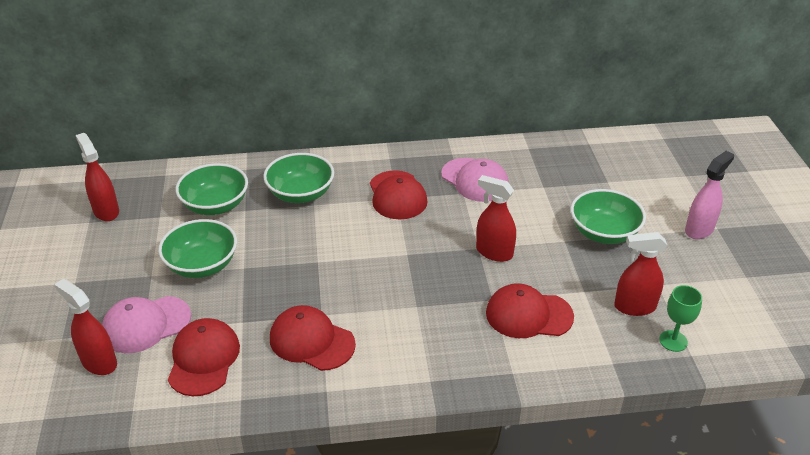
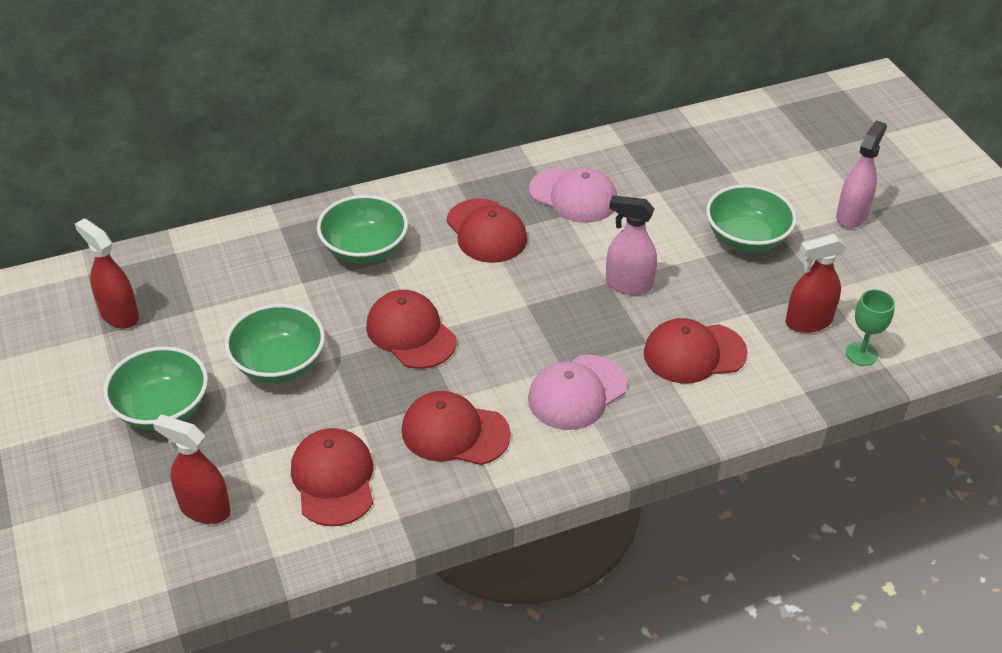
camera: 15 degrees left, 5 degrees up
pink cap [102,296,191,353] -> pink cap moved to [528,355,627,430]
green bowl [175,163,248,215] -> green bowl moved to [103,346,208,430]
red spray bottle [476,175,516,262] -> pink spray bottle [606,195,657,295]
none -> red cap [366,290,457,369]

